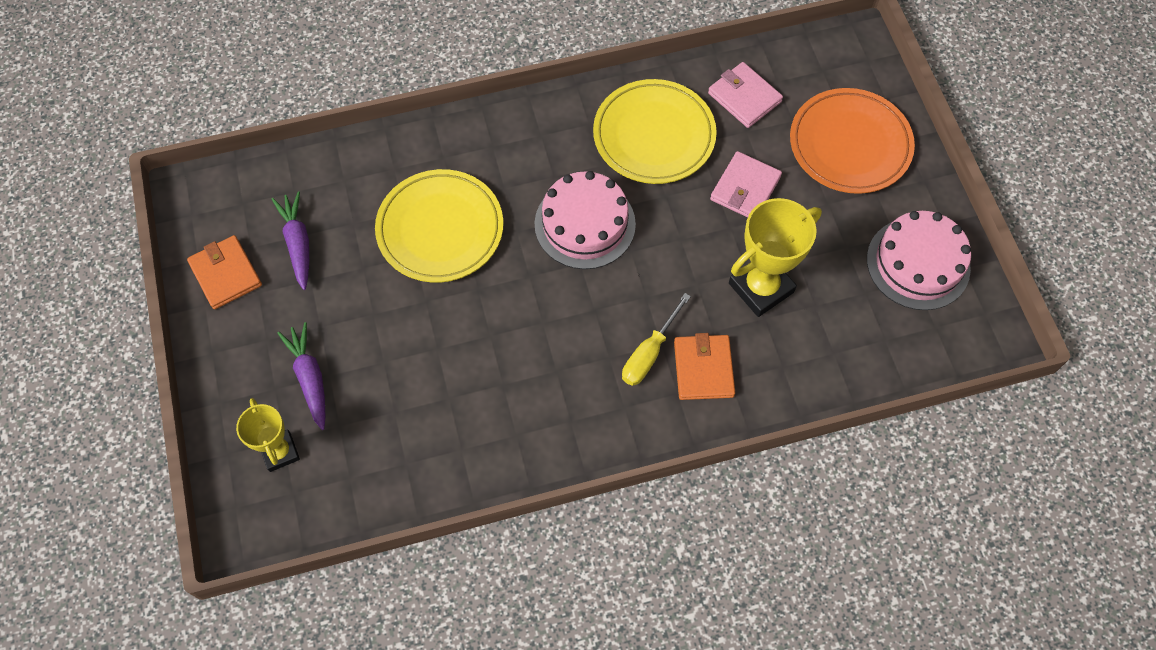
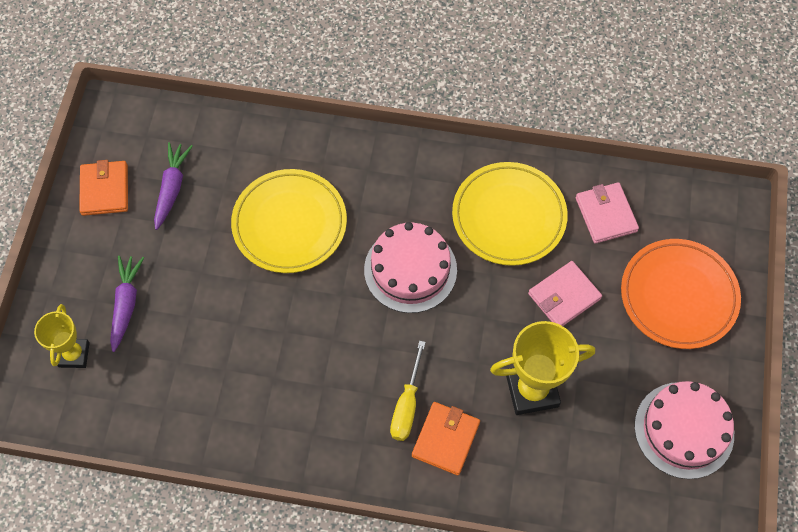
camera: 25 degrees right, 0 degrees up
yellow screwdriver [622,293,691,386] -> yellow screwdriver turned 45 degrees counterclockwise [390,341,426,441]

